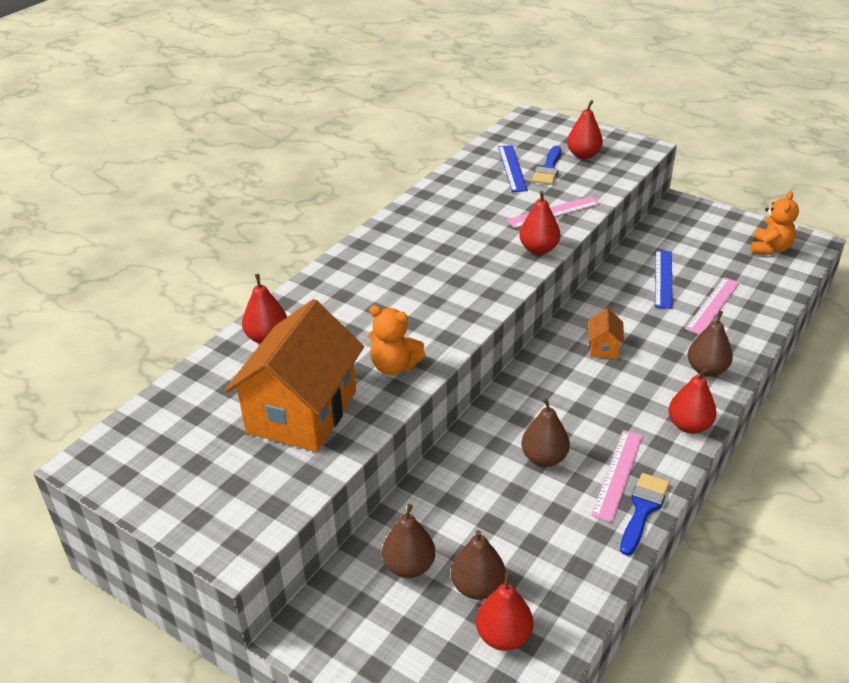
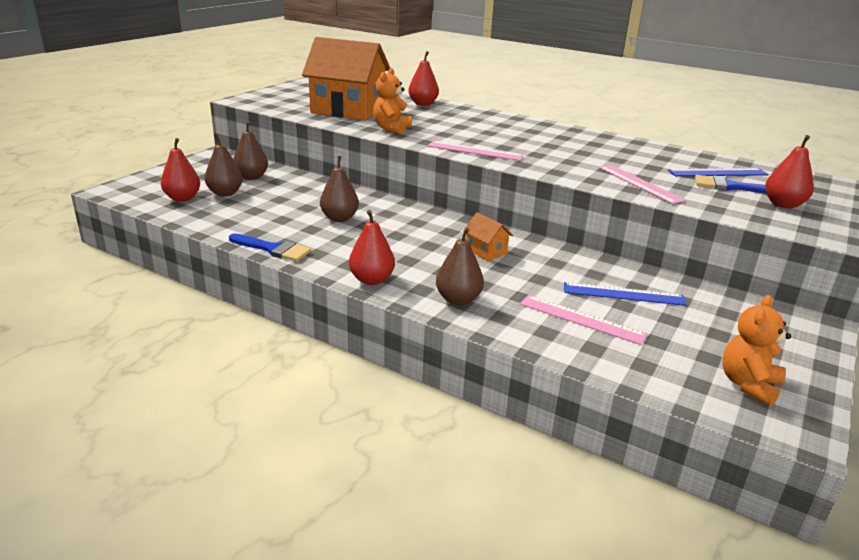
camera: 85 degrees right, 10 degrees down
red pear [519,191,560,255] -> none
orange house [588,308,624,359] -> orange house turned 45 degrees clockwise [463,212,513,261]
pink ruler [591,430,643,522] -> pink ruler moved to [428,141,524,161]
orange teddy bear [751,191,799,255] -> orange teddy bear turned 105 degrees clockwise [722,295,791,406]

